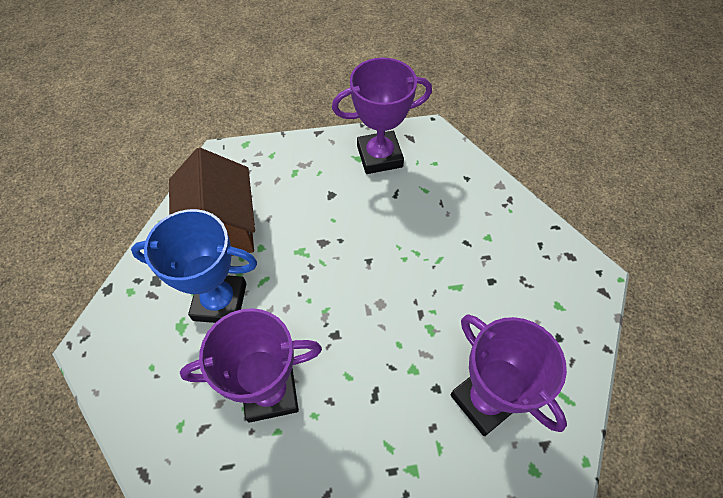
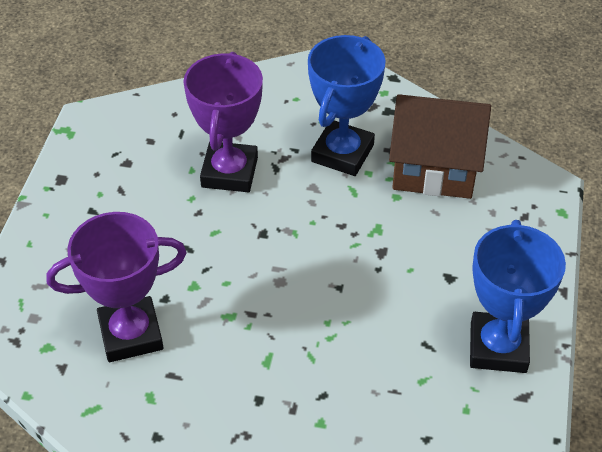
camera: 110 degrees right, 10 degrees down
purple trophy [332,58,432,174] -> blue trophy [470,220,566,373]

